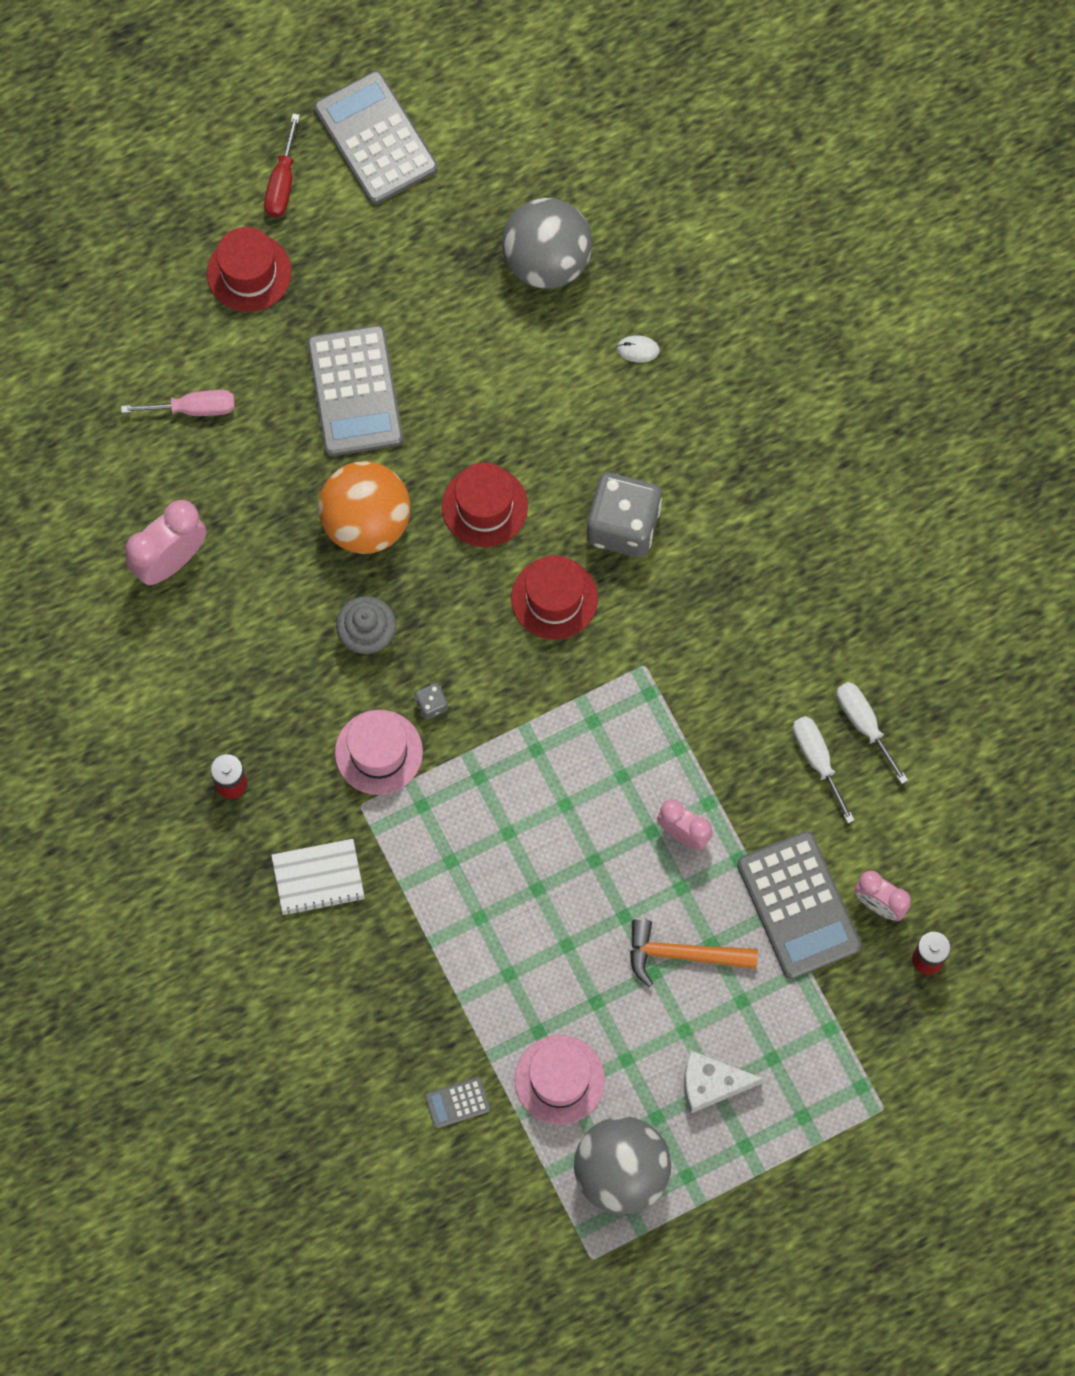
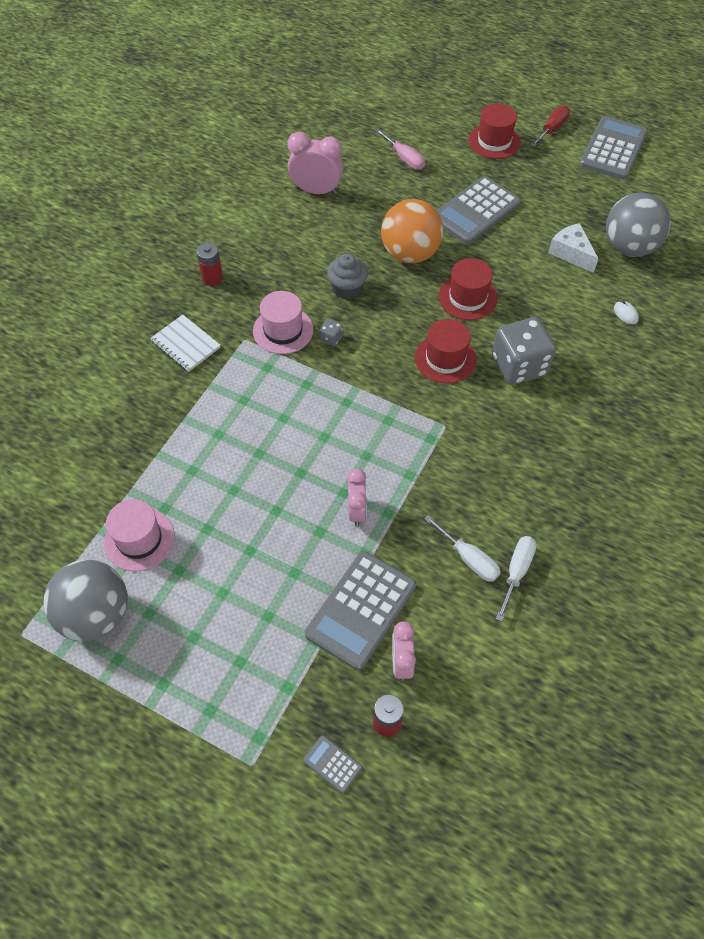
camera: 55 degrees right, 15 degrees down
red screwdriver [264,114,300,217] -> red screwdriver turned 150 degrees clockwise [530,105,570,147]
grey calculator [425,1077,490,1128] -> grey calculator moved to [303,735,362,793]
orange hammer [630,919,758,987] -> none
white cheese [684,1050,764,1114] -> white cheese moved to [548,223,599,273]
white screwdriver [793,716,855,823] -> white screwdriver turned 105 degrees clockwise [424,515,501,582]

